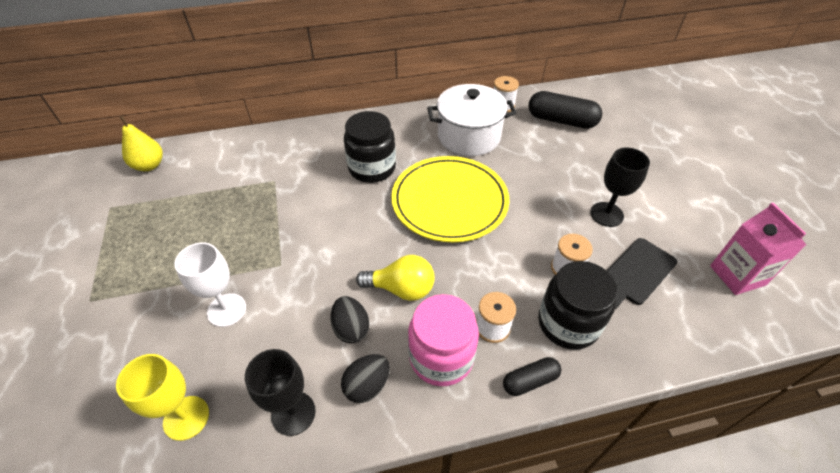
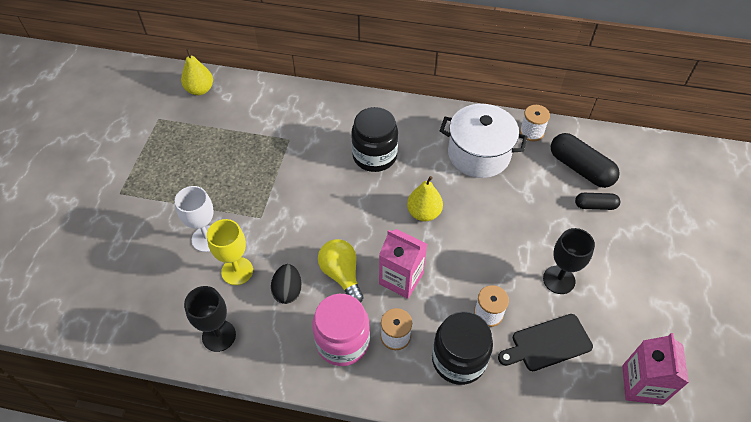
camera: 25 degrees right, 5 degrees up
yellow goblet [116,354,209,441] -> yellow goblet moved to [207,219,253,285]
black egg [341,354,390,403] -> none
yellow light bulb [356,255,435,301] -> yellow light bulb turned 150 degrees counterclockwise [318,239,363,302]
yellow plate [391,156,509,242] -> yellow pear [407,176,443,221]
black capsule [503,357,561,396] -> black capsule moved to [575,193,621,210]
none -> pink carton [379,229,427,299]

